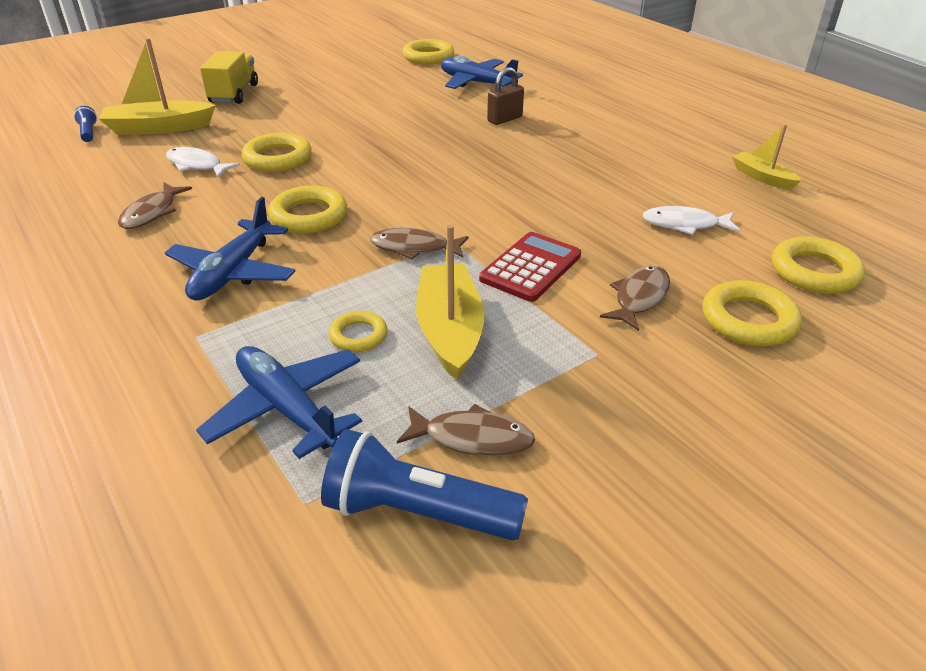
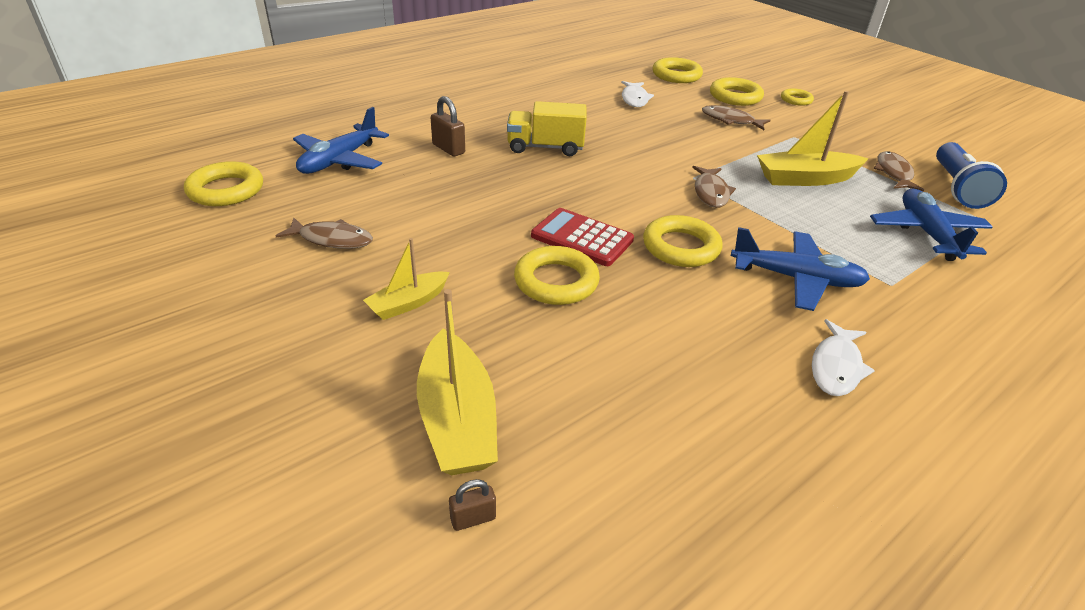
camera: 95 degrees left, 0 degrees up
blue flashlight [74,106,97,142] -> brown padlock [449,479,496,531]
brown fish [118,183,192,229] -> brown fish moved to [275,217,373,249]
white fish [166,147,240,178] -> white fish moved to [812,319,875,396]
blue plane [196,346,362,459] -> blue plane turned 135 degrees clockwise [870,189,993,261]
yellow truck [200,51,258,104] -> yellow truck moved to [507,101,587,156]
yellow ring [329,311,388,352] -> yellow ring moved to [781,88,814,106]
red calculator [479,232,581,302] -> red calculator moved to [531,208,634,266]
yellow boat [732,124,801,190] -> yellow boat moved to [363,238,450,320]

